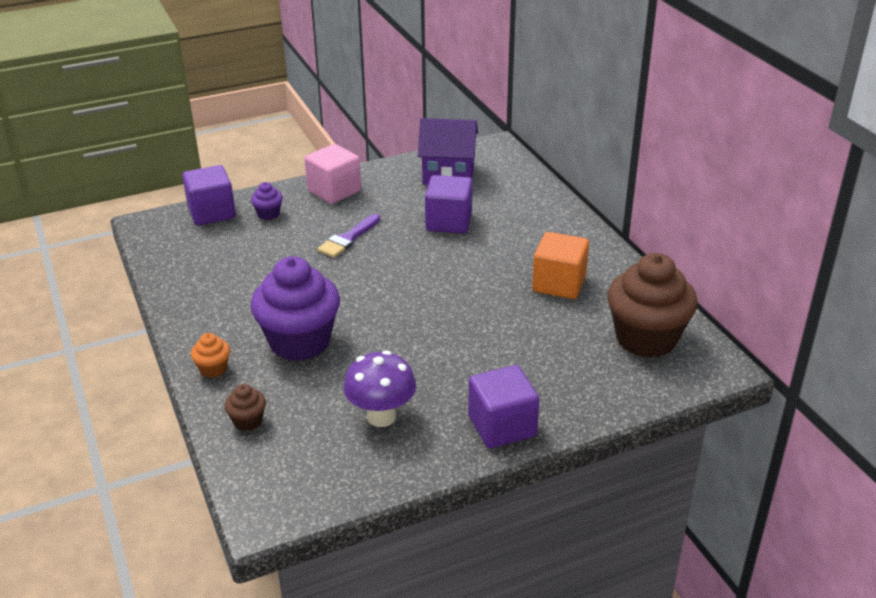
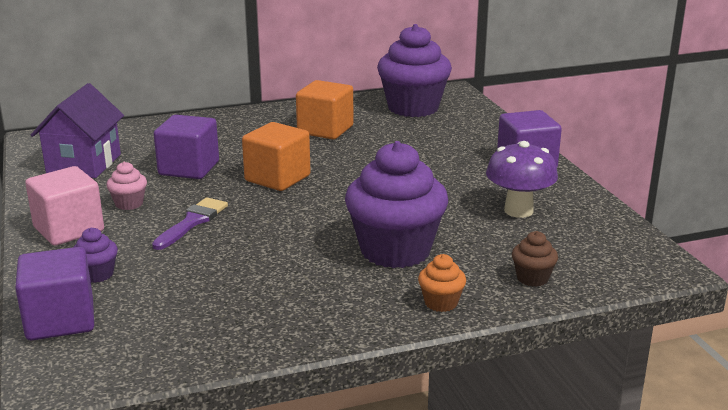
camera: 85 degrees left, 10 degrees down
purple brush [317,214,380,258] -> purple brush turned 105 degrees counterclockwise [152,197,228,250]
brown cupcake [607,253,698,358] -> purple cupcake [377,24,452,117]
none -> pink cupcake [106,162,147,210]
none -> orange cube [242,122,311,191]

